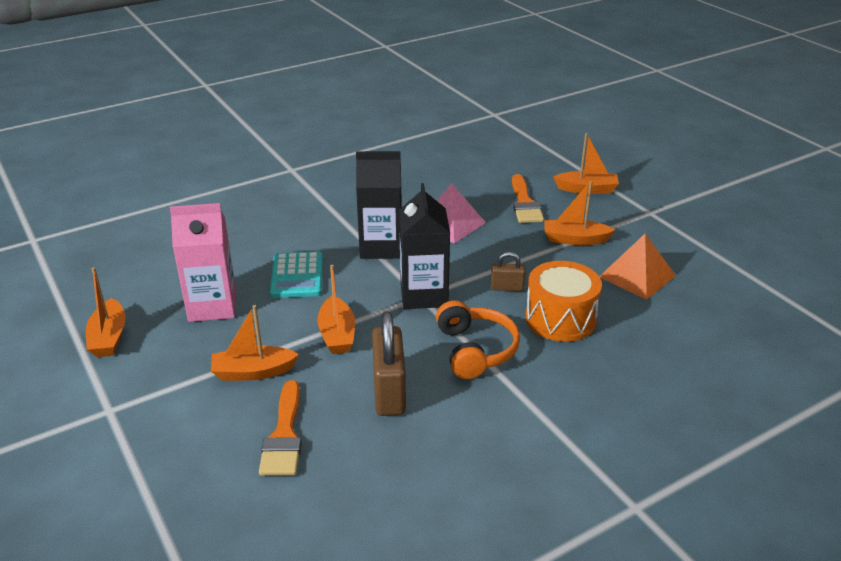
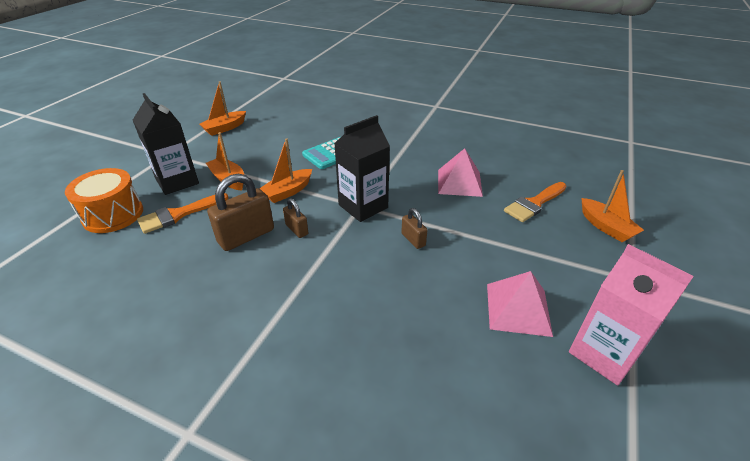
camera: 55 degrees right, 5 degrees up
pink carton [170,203,236,322] -> pink carton moved to [569,244,694,385]
black carton [356,151,402,259] -> black carton moved to [133,93,199,195]
orange headphones [436,301,520,379] -> none
orange drum [525,261,602,342] -> orange drum moved to [65,168,143,233]
orange boat [544,181,615,245] -> none
orange pyramid [599,234,676,300] -> pink pyramid [487,271,553,337]
none -> brown padlock [283,199,308,238]

